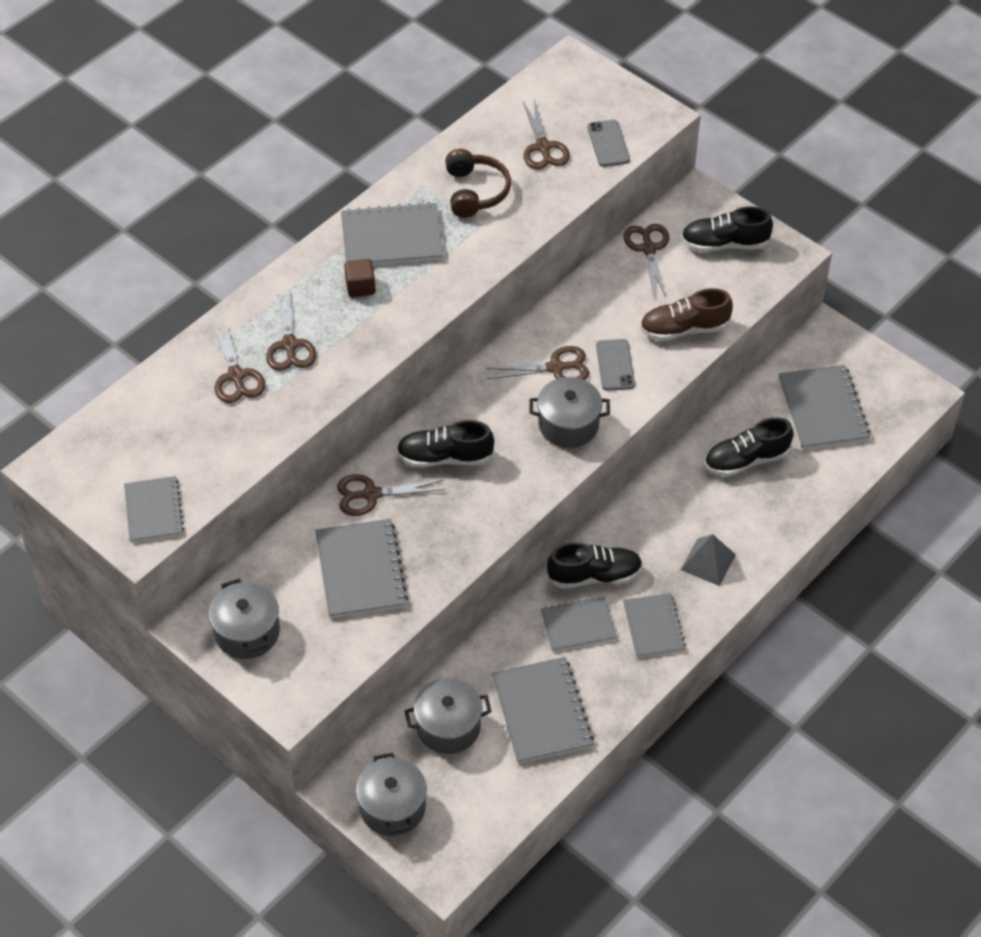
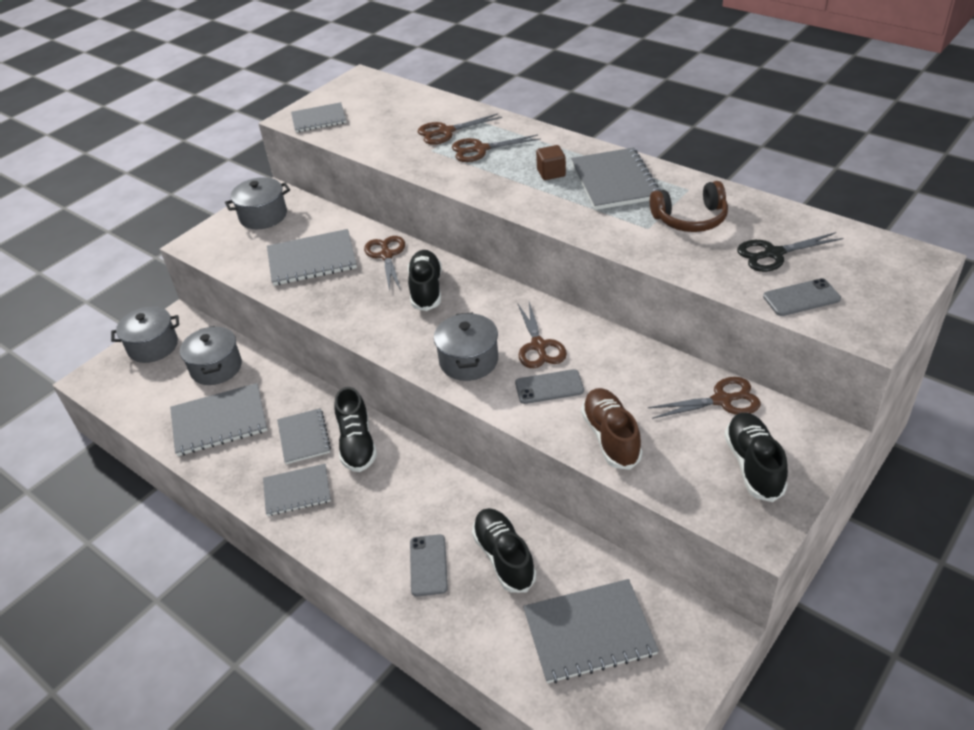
camera: 90 degrees right, 10 degrees down
brown scissors [523,99,570,169] -> black scissors [737,232,843,272]
grey pyramid [681,534,736,586] -> none
none -> grey phone [410,534,448,596]

